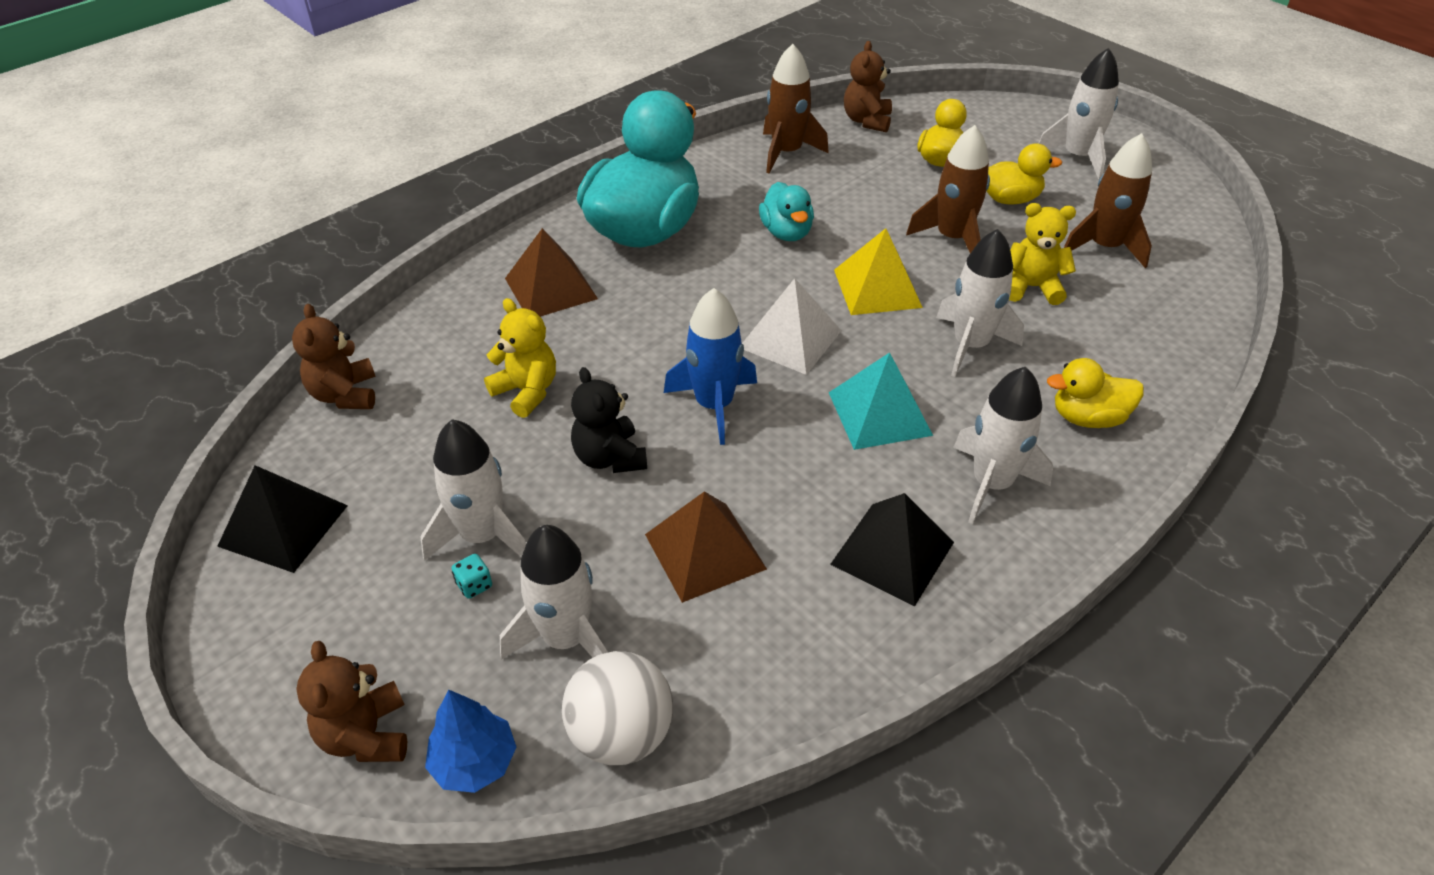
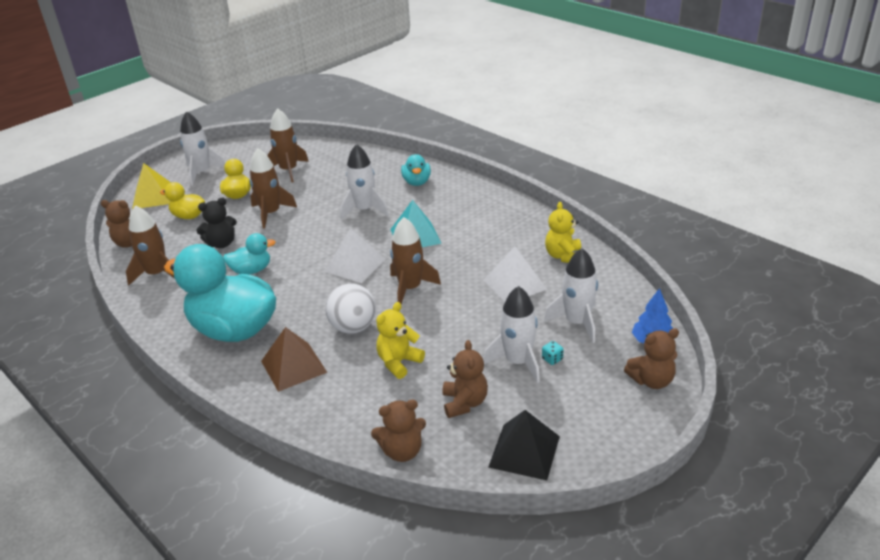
camera: 90 degrees left, 10 degrees down
white ball [562,651,673,765] -> white ball moved to [325,283,376,334]
black teddy bear [571,367,647,473] -> black teddy bear moved to [196,197,237,248]
brown pyramid [645,491,767,603] -> white pyramid [483,247,547,302]
blue rocket [664,288,757,445] -> brown rocket [390,217,441,304]
black pyramid [830,493,954,606] -> none
yellow pyramid [834,228,923,315] -> yellow pyramid moved to [132,163,171,209]
white rocket [953,367,1053,524] -> none
yellow teddy bear [1009,203,1076,305] -> yellow teddy bear moved to [545,202,581,263]
yellow duck [1047,358,1144,428] -> turquoise duck [401,154,431,186]
none -> brown teddy bear [443,340,488,418]

